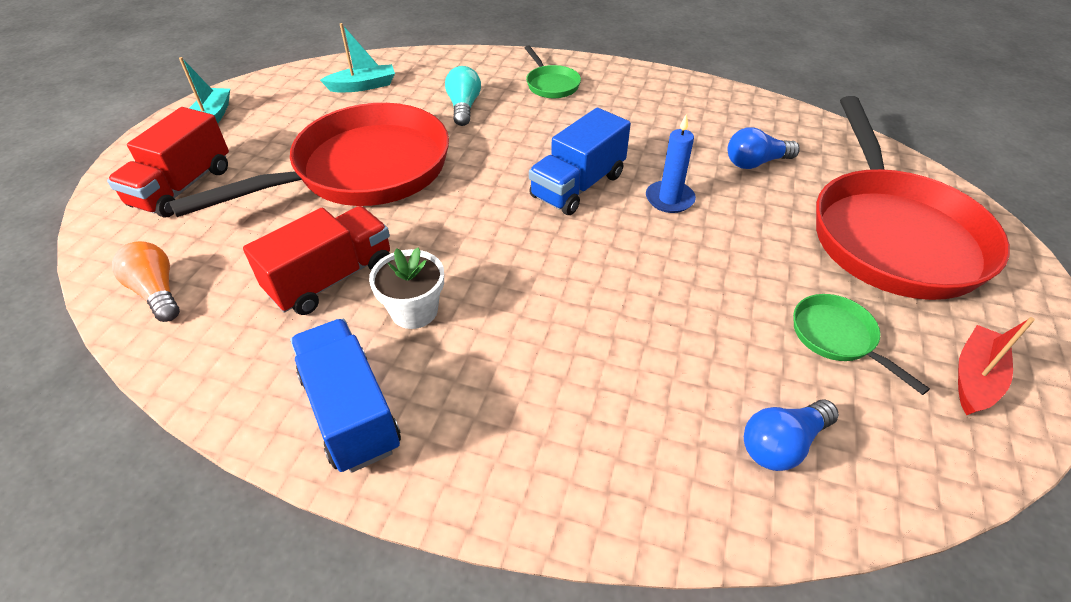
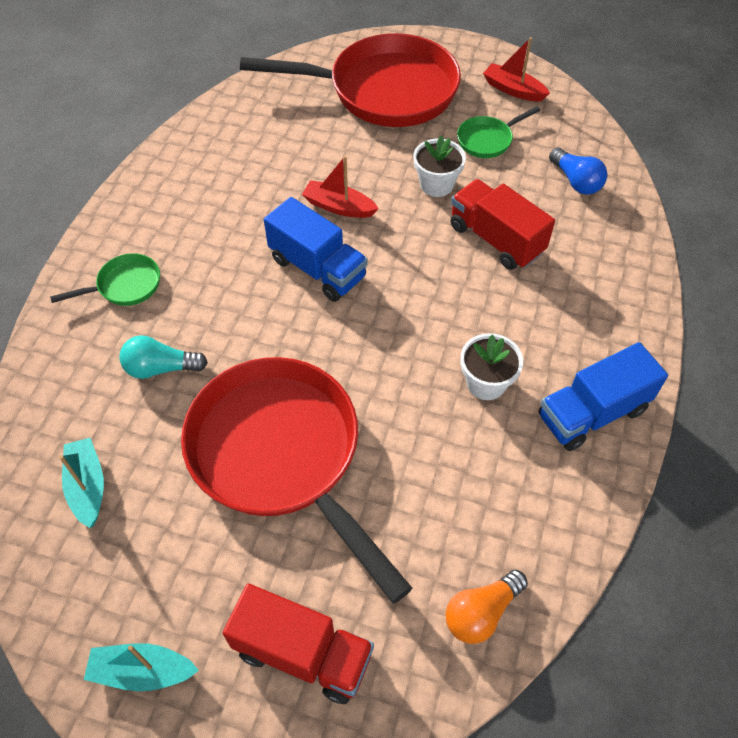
camera: 90 degrees left, 10 degrees up
red truck [243,206,390,315] -> red truck moved to [451,179,555,270]
blue candle [646,114,696,213] -> red boat [302,156,379,218]
blue light bulb [728,127,800,169] -> none
none -> white flower pot [413,135,466,197]

